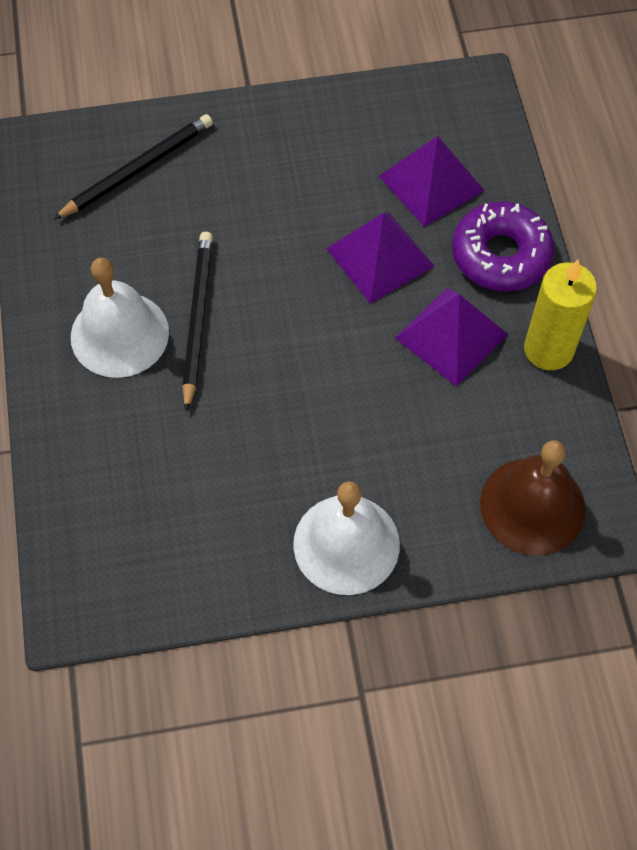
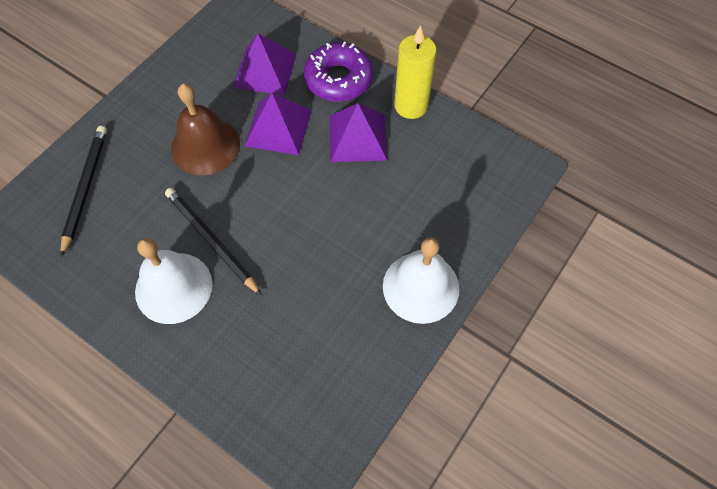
camera: 45 degrees left, 0 degrees up
brown bell [480,440,586,556] -> brown bell moved to [171,83,240,175]

